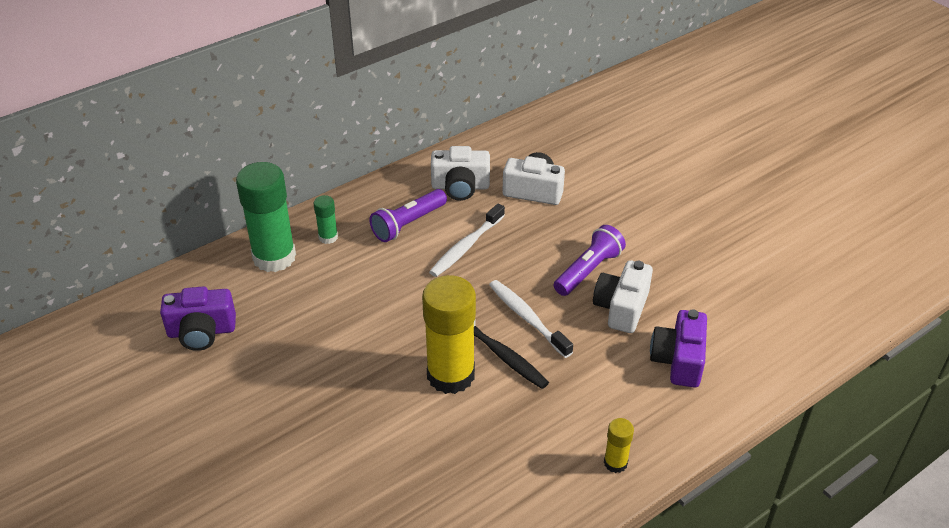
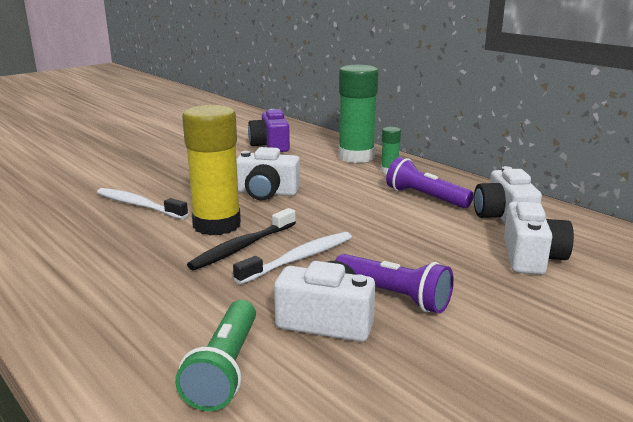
camera: 85 degrees right, 20 degrees down
white toothbrush [429,203,505,277] -> white toothbrush moved to [97,188,188,219]
yellow glue stick [604,418,634,473] -> none
purple camera [650,309,707,388] -> green flashlight [175,300,256,411]
none -> white camera [236,147,300,200]

